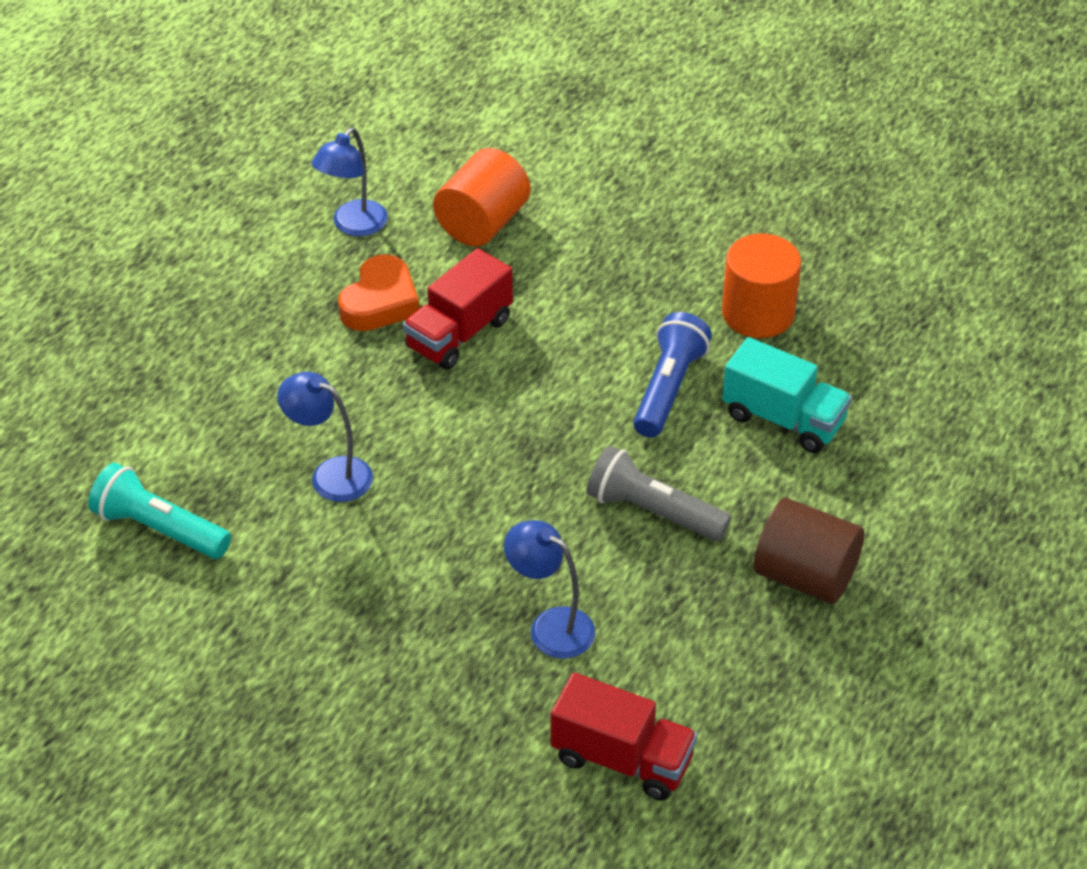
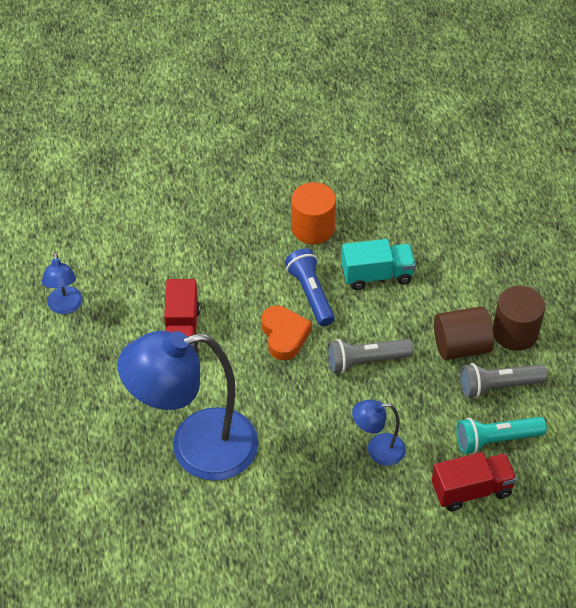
camera: 40 degrees left, 5 degrees up
turquoise flashlight [88,463,231,559] -> turquoise flashlight moved to [456,417,547,454]
blue lamp [277,372,373,502] -> blue lamp [117,331,259,481], size x2.25
orange heart [338,254,419,331] -> orange heart moved to [262,306,312,360]
orange cylinder [433,148,530,246] -> none
none -> grey flashlight [460,363,548,398]
none -> brown cylinder [493,286,545,351]

